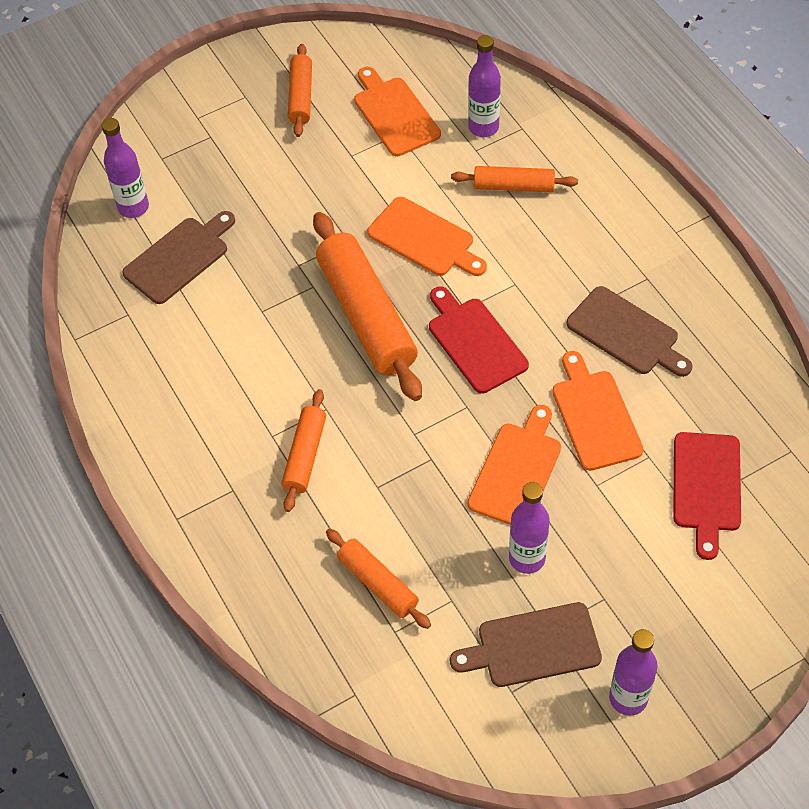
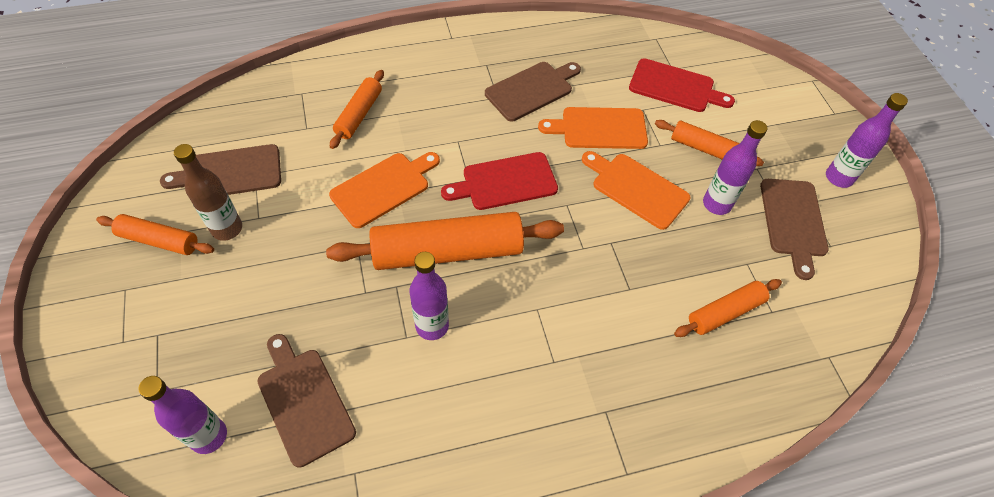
camera: 80 degrees left, 0 degrees up
orange rolling pin [281,389,326,512] -> orange rolling pin moved to [655,120,764,166]
orange cutting board [354,67,441,156] -> brown cutting board [160,144,281,195]
purple bottle [468,35,501,137] -> purple bottle moved to [409,252,449,340]
none -> brown bottle [174,144,242,241]

